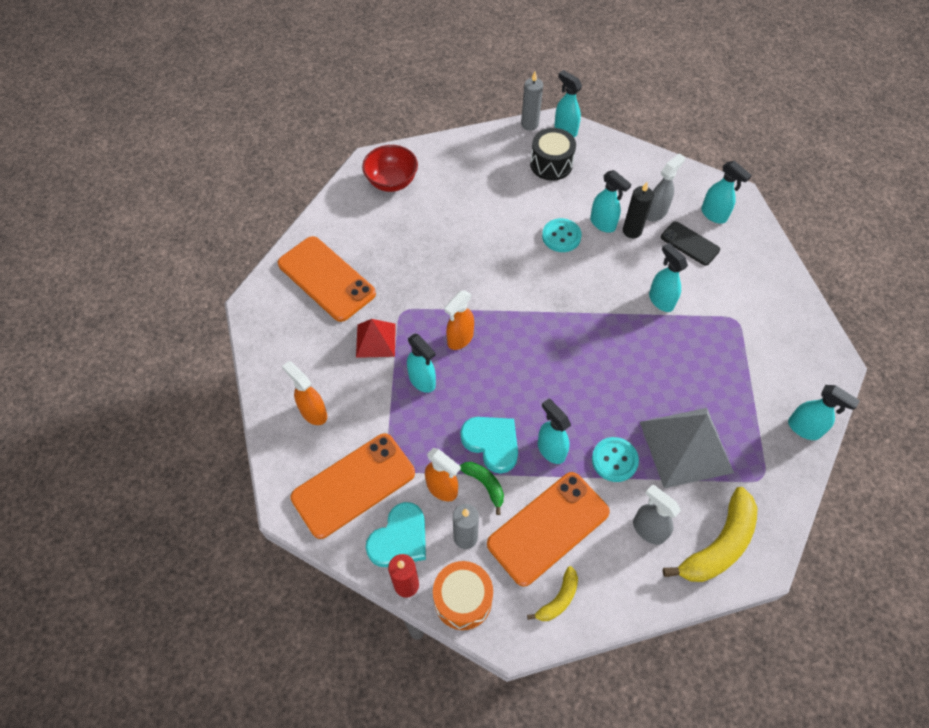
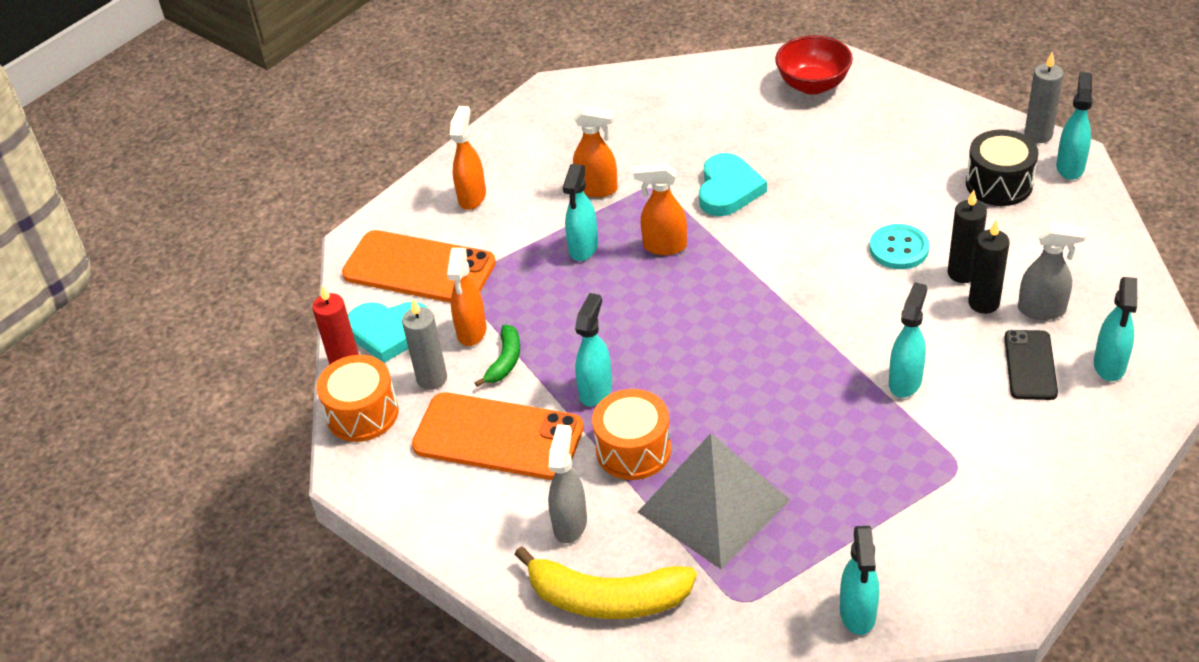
camera: 60 degrees right, 15 degrees down
orange phone [278,236,376,322] -> none
red pyramid [356,319,396,358] -> orange spray bottle [573,106,618,197]
turquoise heart [460,417,518,474] -> turquoise heart moved to [699,153,767,216]
yellow banana [527,566,578,621] -> none
turquoise spray bottle [590,170,631,233] -> black candle [947,190,987,283]
turquoise button [592,437,639,482] -> orange drum [592,389,671,480]

